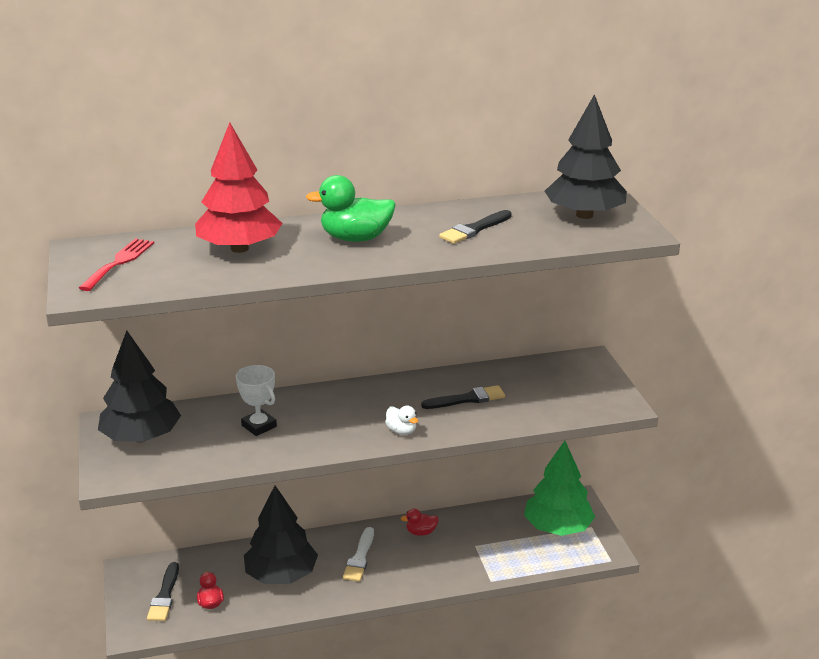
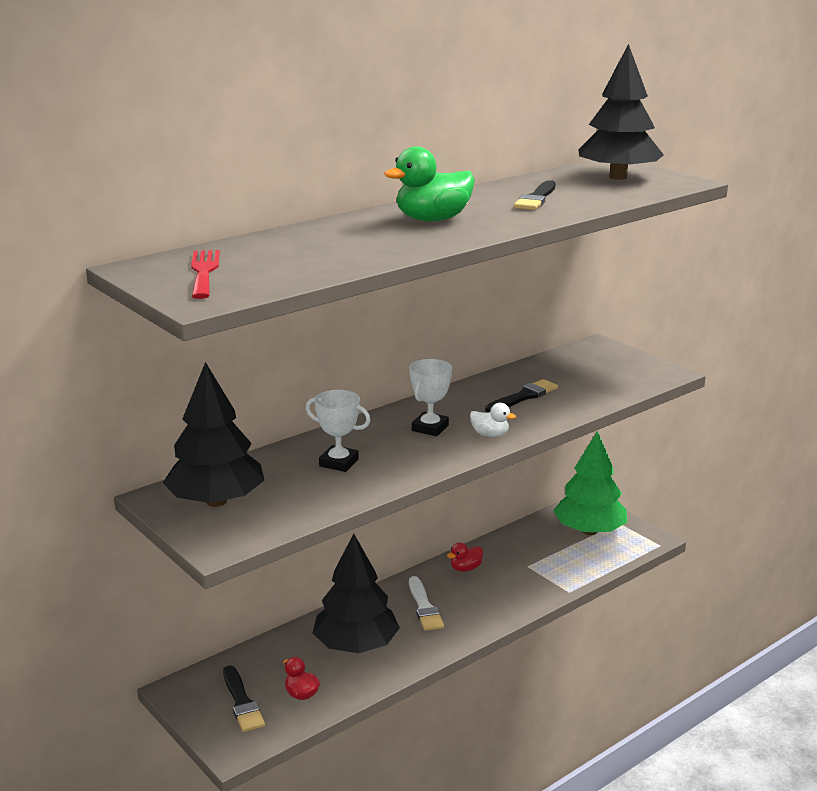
camera: 25 degrees left, 5 degrees down
red tree [195,122,283,253] -> none
none -> white trophy [409,359,452,436]

